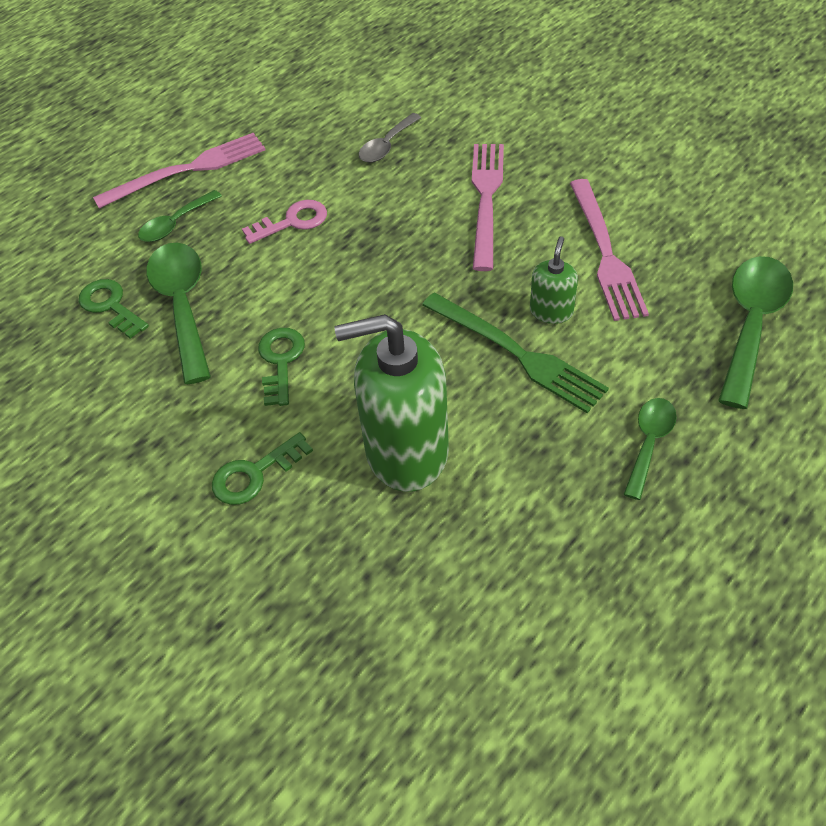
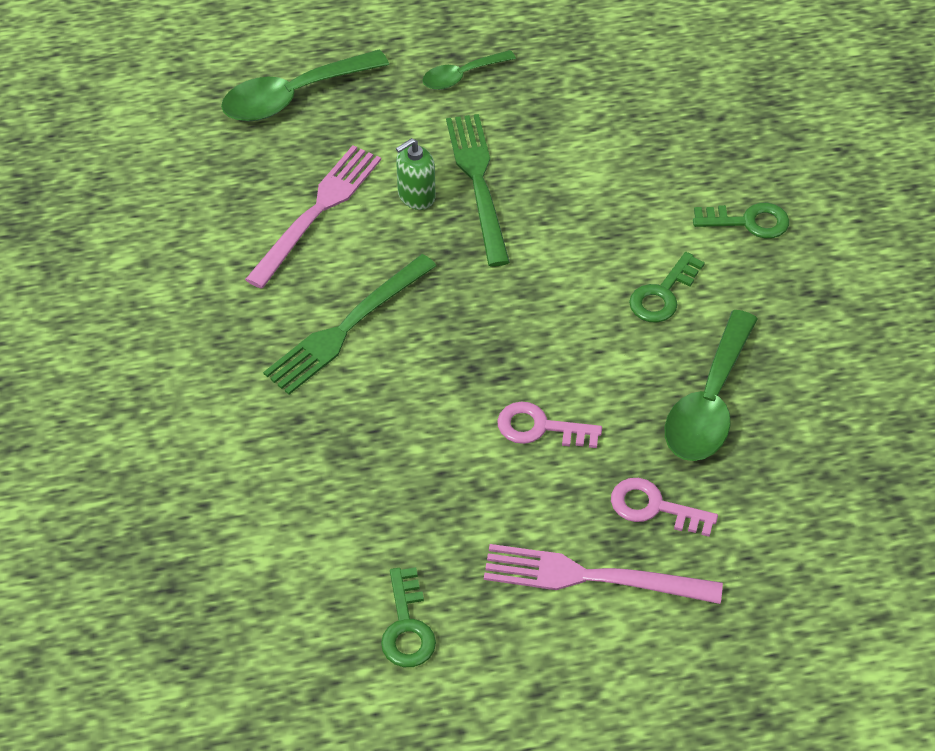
camera: 145 degrees left, 0 degrees up
green key [79,279,149,339] -> green key moved to [381,567,436,667]
green spoon [138,190,222,242] -> pink key [611,478,718,537]
green soap dispenser [334,314,449,492] -> none
grey spoon [359,113,422,163] -> none
pink fork [472,144,504,271] -> green fork [263,254,436,395]

